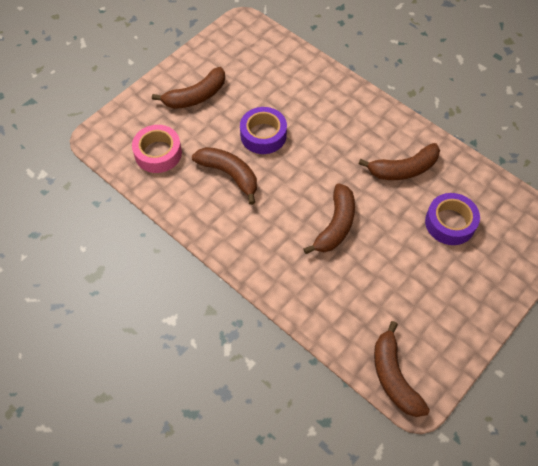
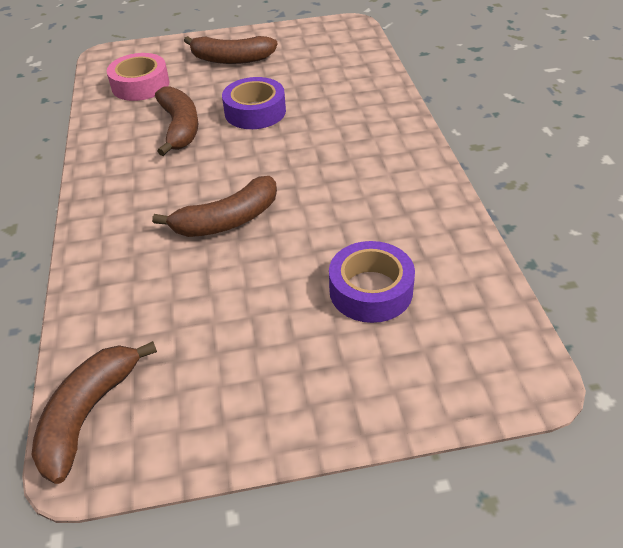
camera: 40 degrees right, 15 degrees down
brown banana [359,143,440,180] -> none

